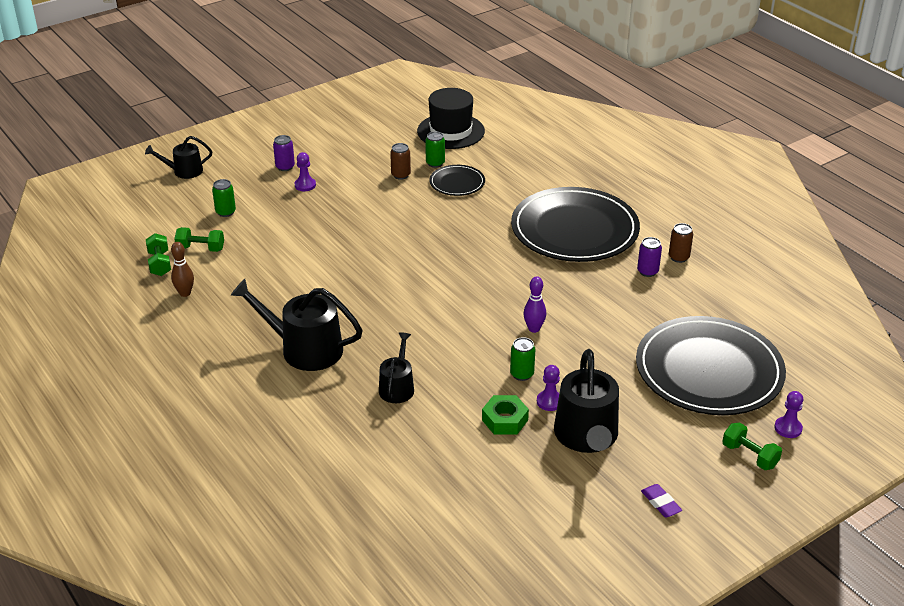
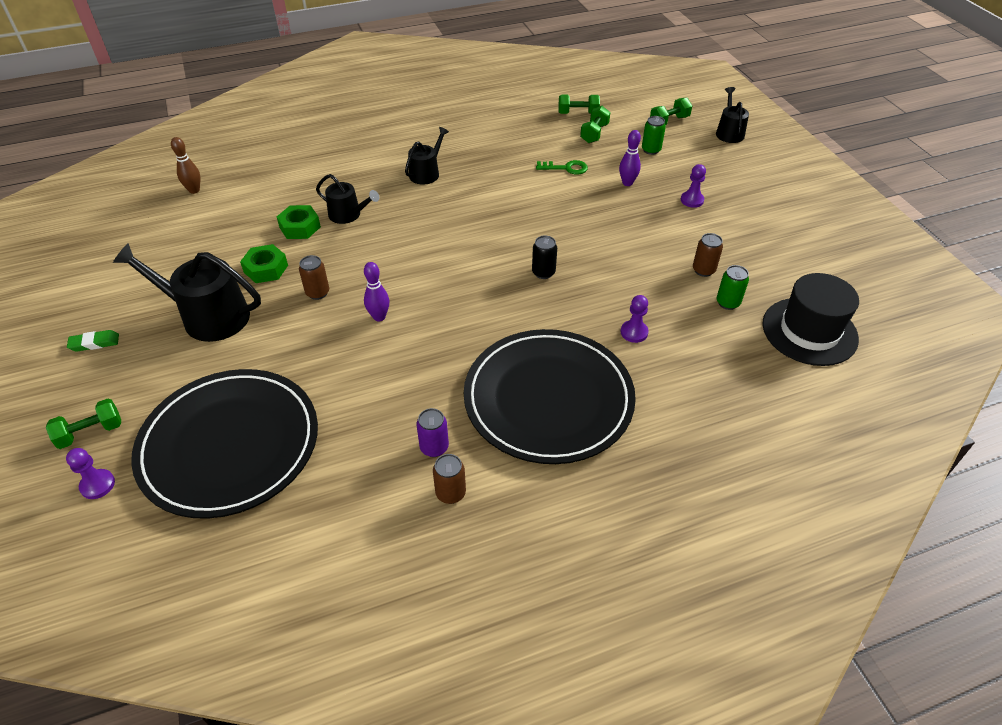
camera: 105 degrees right, 10 degrees up
brown bowling pin [171,242,194,297] -> brown bowling pin moved to [171,137,200,194]
black watering can [230,279,363,371] -> black watering can [405,127,449,185], size x0.57
purple can [273,135,295,171] -> none
black plate [429,165,485,196] -> none
green can [510,337,536,381] -> brown can [299,255,329,300]
purple pawn [537,365,560,411] -> purple pawn moved to [620,295,649,343]
purple eraser [641,484,682,517] -> green eraser [67,330,119,352]
none -> green nut [277,205,321,239]
none -> black can [532,235,557,279]
none -> green key [536,160,588,174]
none -> purple bowling pin [619,130,641,186]
none -> green dumbbell [650,97,692,125]

